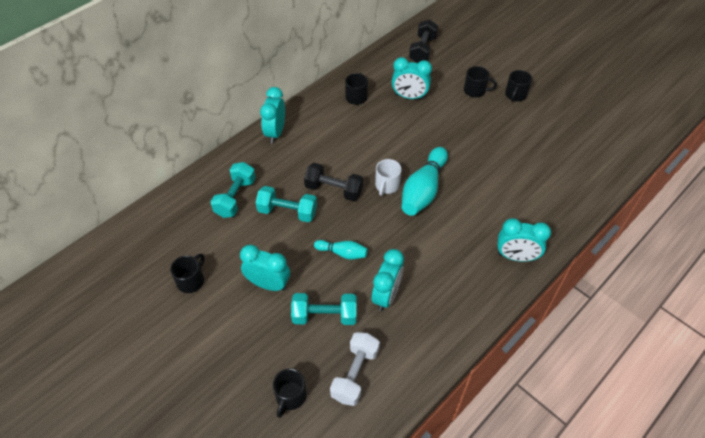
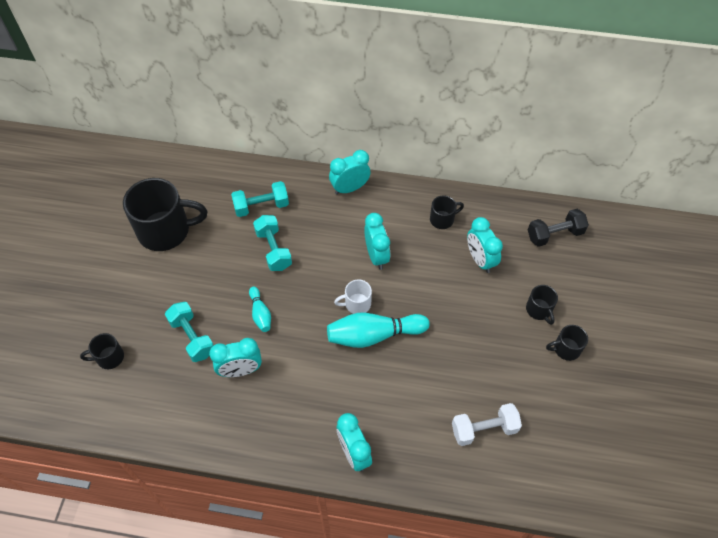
camera: 55 degrees right, 5 degrees up
black mug [170,254,205,293] -> black mug [123,178,207,251], size x2.12
turquoise clock [240,245,290,291] -> turquoise clock moved to [364,213,390,270]
black dumbbell [304,163,363,201] -> none
white dumbbell [330,332,380,406] -> white dumbbell moved to [452,403,522,446]

